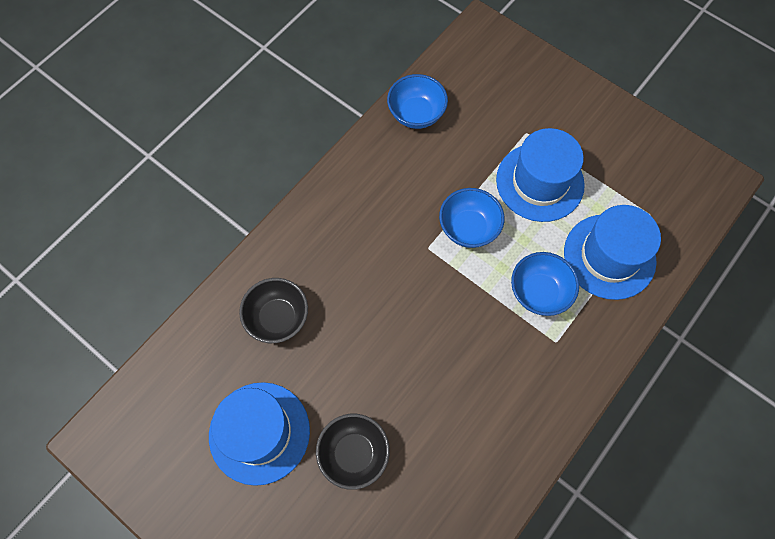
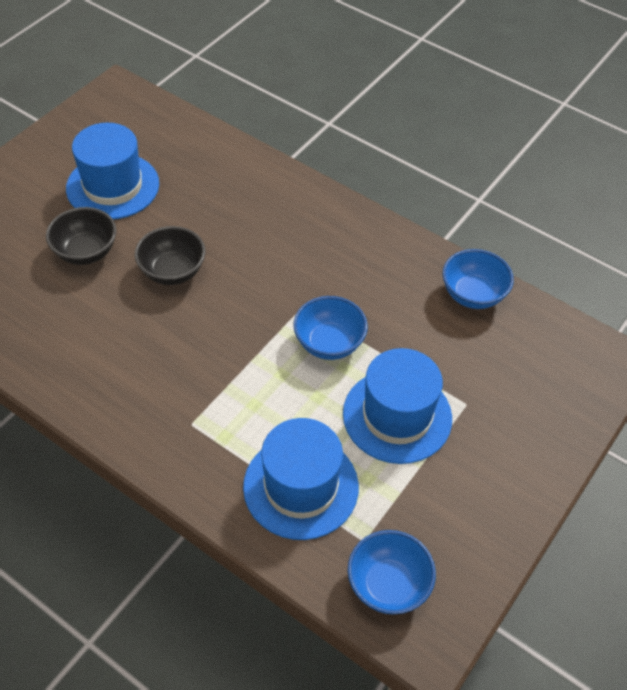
camera: 85 degrees right, 15 degrees down
black bowl [239,278,308,343] -> black bowl moved to [135,226,206,285]
blue bowl [511,252,579,316] -> blue bowl moved to [348,530,436,614]

